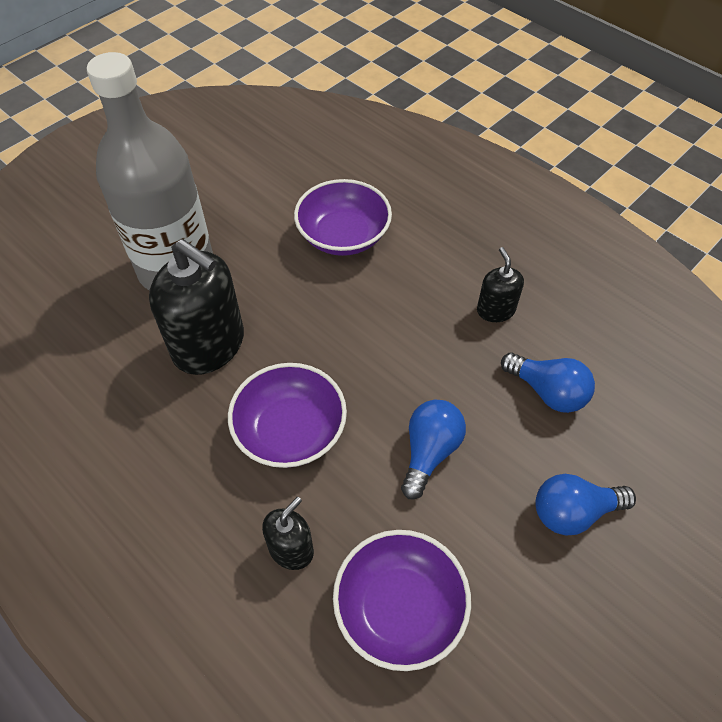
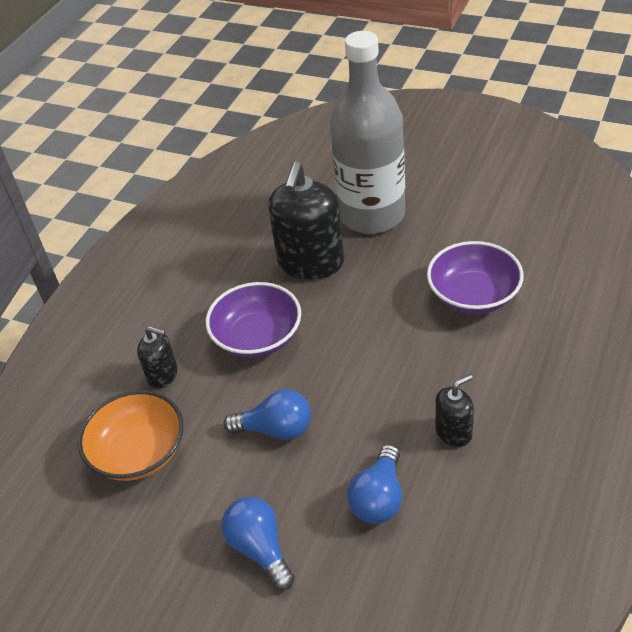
camera: 75 degrees right, 10 degrees down
purple bowl [333,530,471,671] -> orange bowl [78,390,183,481]

